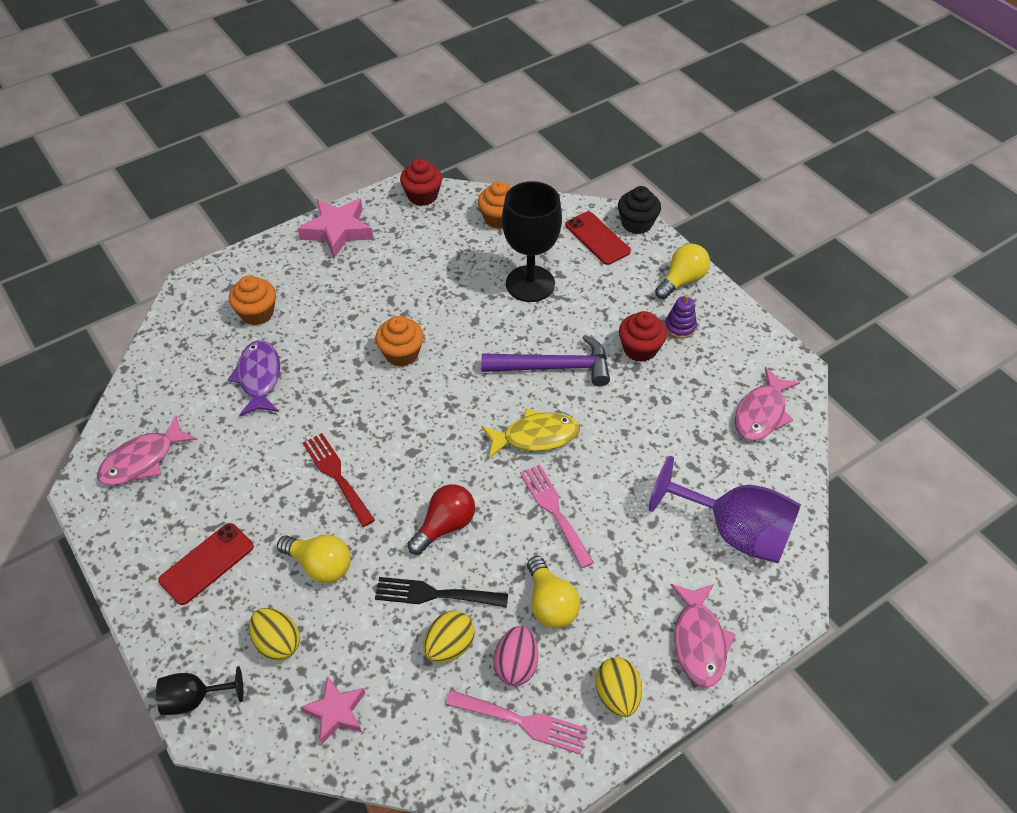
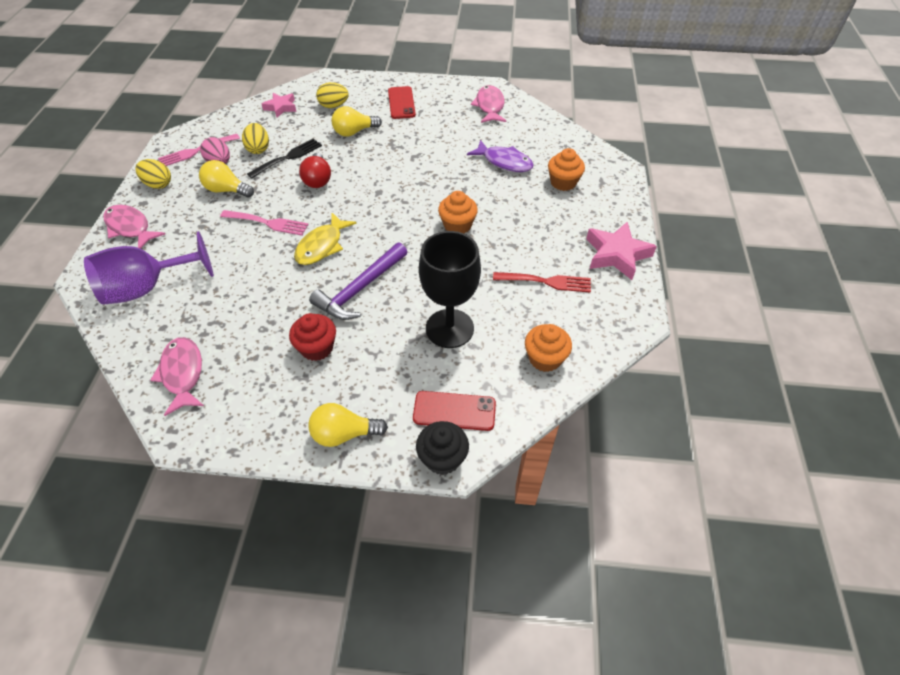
camera: 130 degrees right, 0 degrees up
black goblet [156,667,243,715] -> none
red fork [303,433,375,527] -> red fork moved to [493,272,591,293]
red cupcake [400,158,442,206] -> none
yellow light bulb [655,243,710,299] -> yellow light bulb turned 90 degrees clockwise [308,403,388,447]
purple stacking toy [665,295,697,339] -> none

